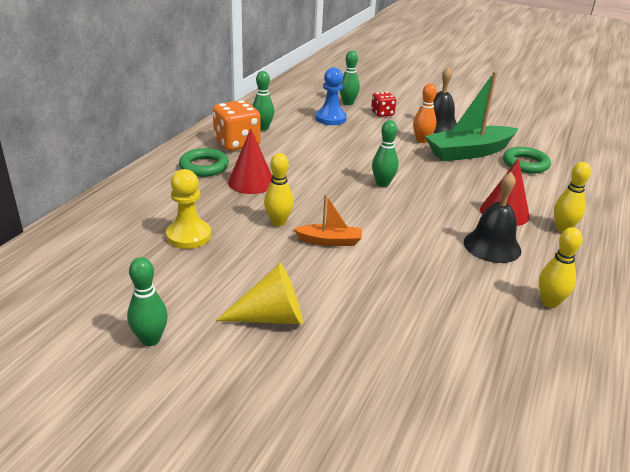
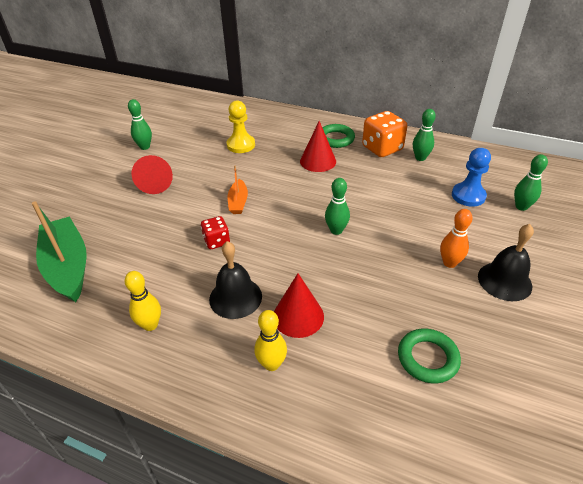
camera: 90 degrees right, 10 degrees up
yellow cone [216,263,303,324] -> red cone [132,155,173,194]
yellow bowling pin [264,153,294,226] -> none
red dice [371,92,396,117] -> red dice moved to [201,216,230,249]
green boat [425,71,519,161] -> green boat moved to [32,201,87,302]

